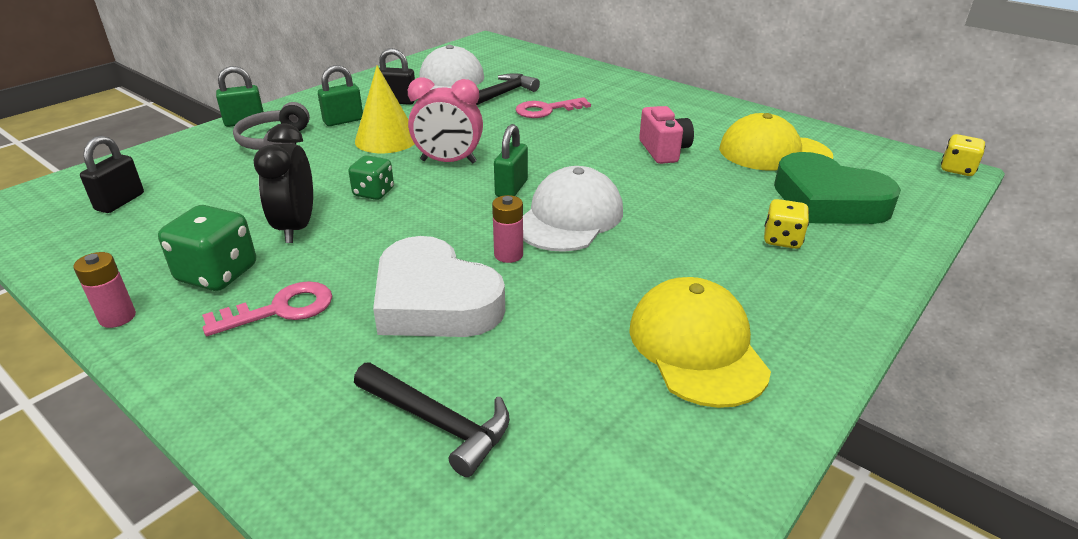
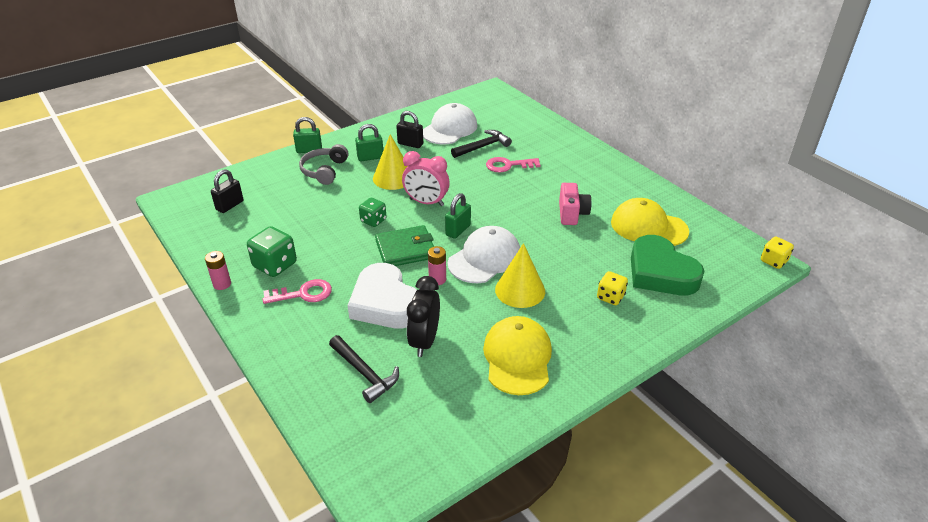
camera: 15 degrees right, 5 degrees up
black clock [253,123,313,243] -> black clock moved to [407,276,440,357]
none -> green wallet [375,225,434,266]
none -> yellow cone [495,243,545,308]

